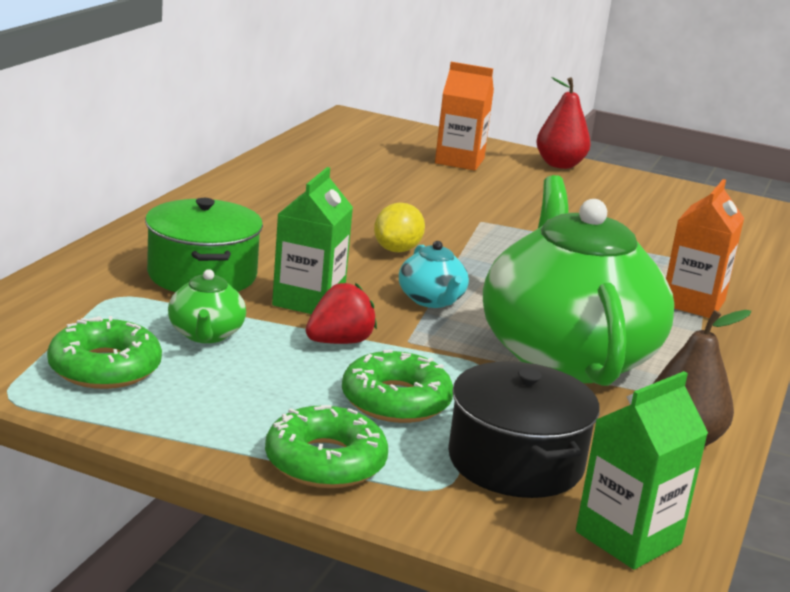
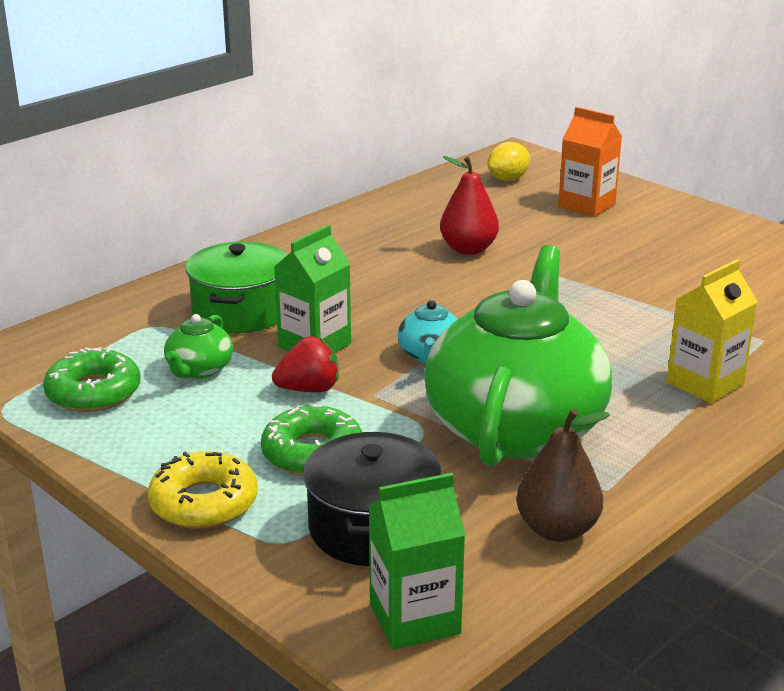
camera: 25 degrees right, 5 degrees up
green donut [265,405,388,488] -> yellow donut [148,451,258,529]
yellow lemon [374,203,425,253] -> yellow lemon moved to [488,142,530,181]
red pear [536,77,591,169] -> red pear moved to [440,156,499,255]
orange carton [666,179,744,318] -> yellow carton [666,259,758,403]

